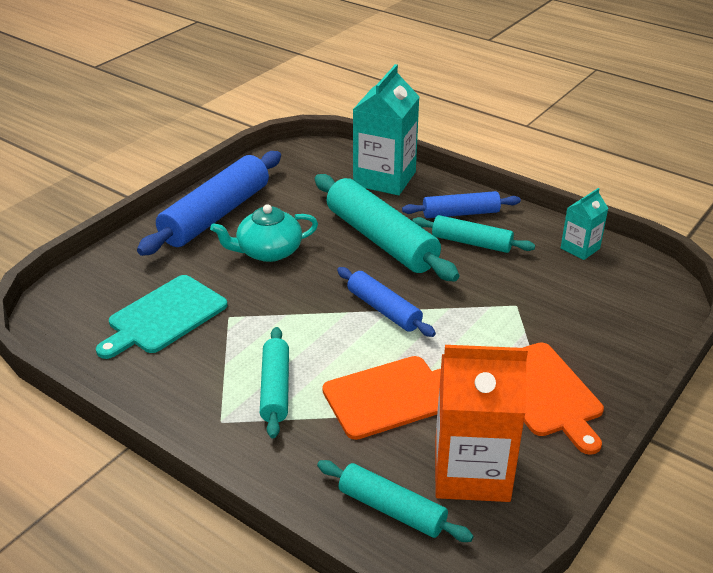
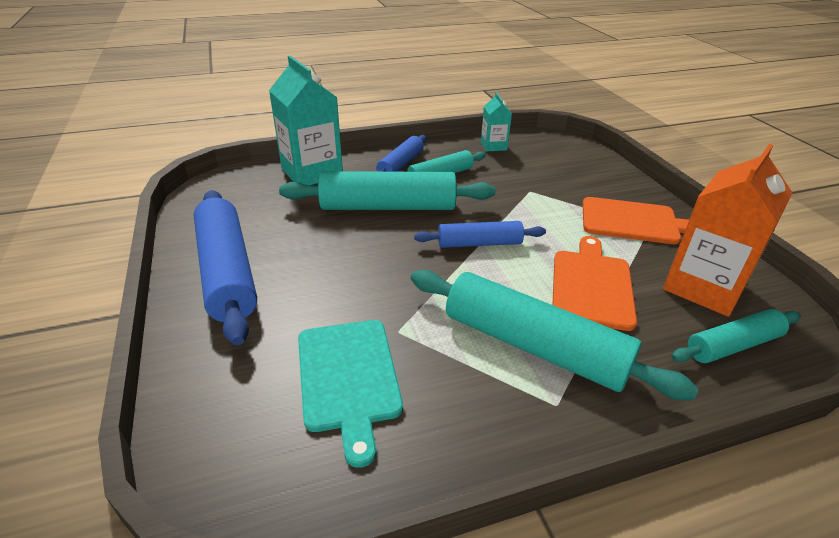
camera: 55 degrees left, 0 degrees up
turquoise teapot [210,204,318,262] -> none
turquoise rolling pin [260,327,289,438] -> turquoise rolling pin [411,270,699,400], size x1.76

